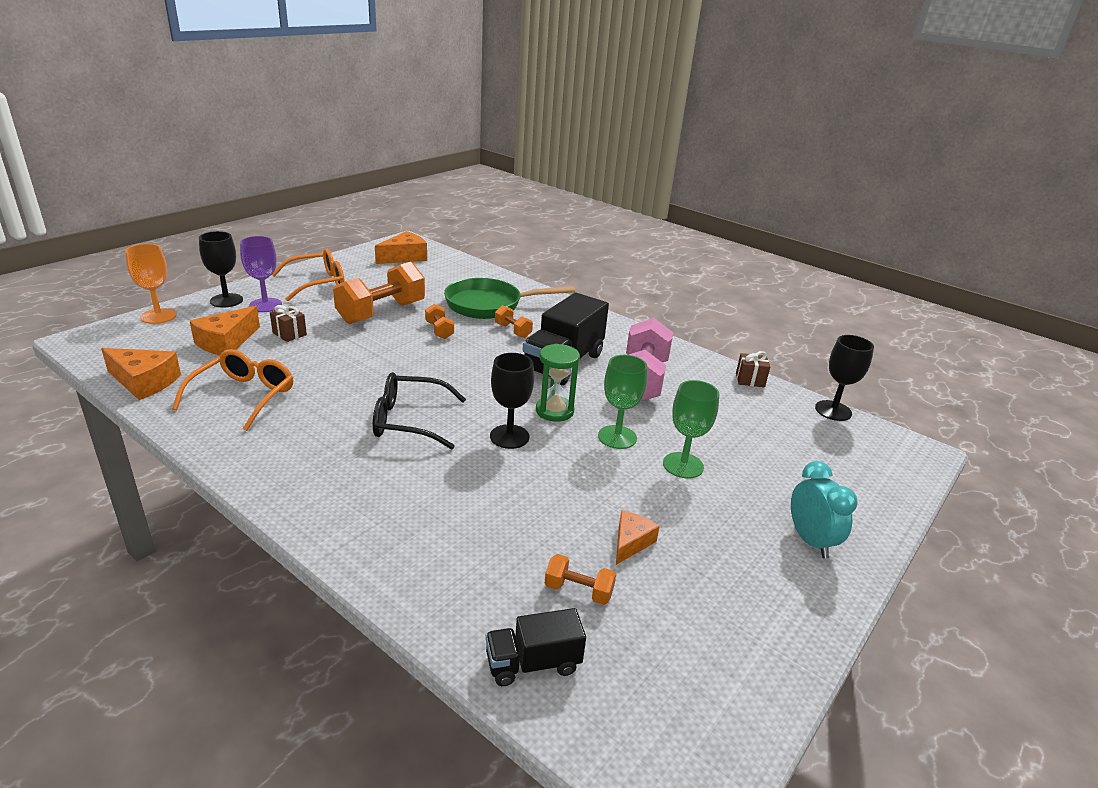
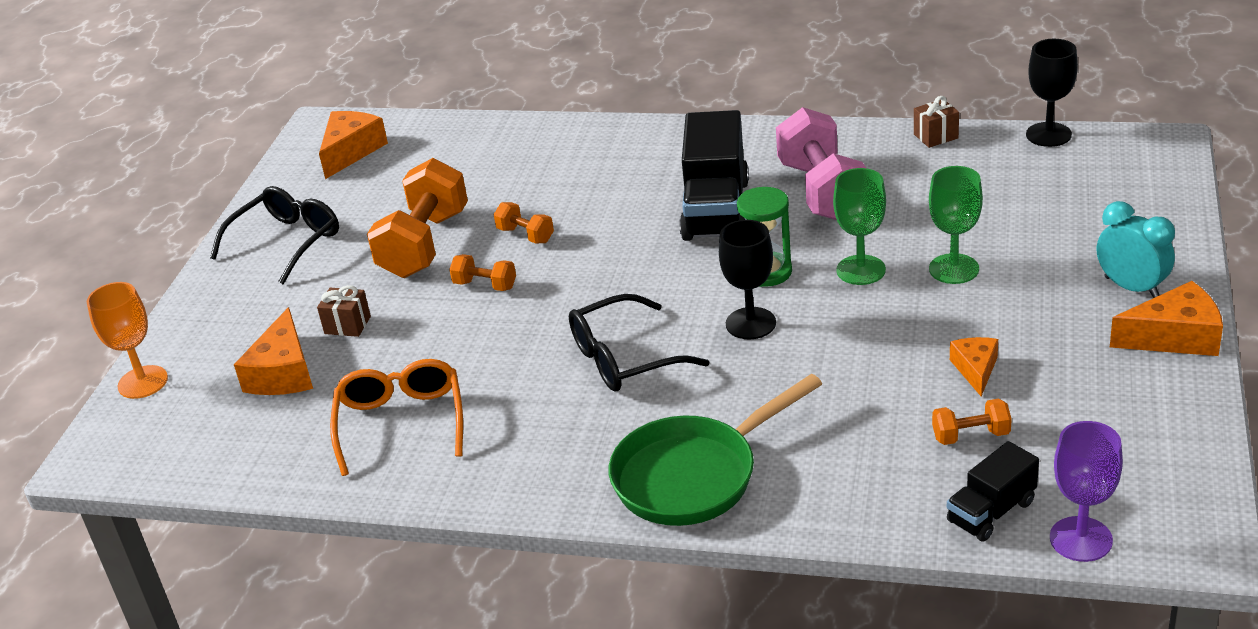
camera: 20 degrees left, 5 degrees up
orange cheese [101,348,181,400] -> orange cheese moved to [1110,281,1223,356]
black goblet [199,231,243,308] -> none
purple goblet [240,236,282,312] -> purple goblet moved to [1050,421,1123,562]
orange glasses [272,248,345,301] -> black glasses [210,186,339,284]
green pan [444,278,575,319] -> green pan moved to [609,374,822,526]
orange dumbbell [495,305,533,338] -> orange dumbbell moved to [449,254,516,291]

